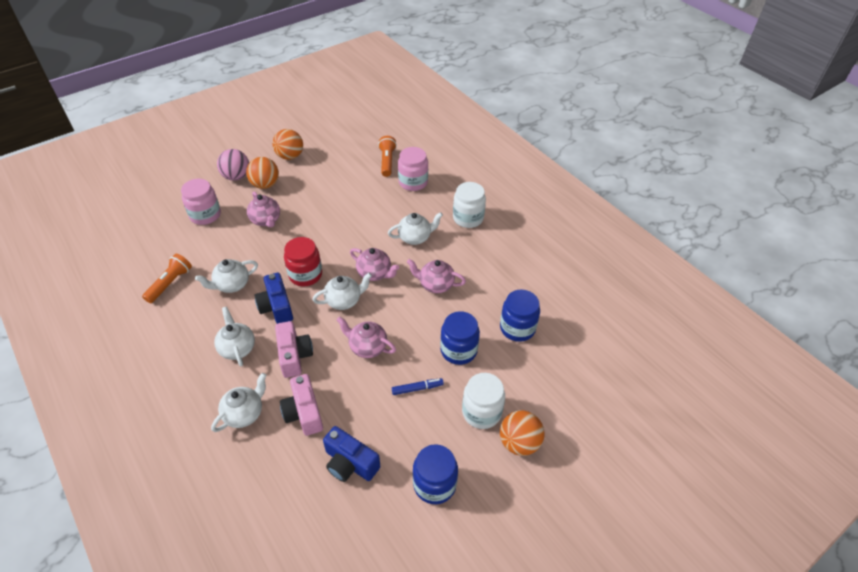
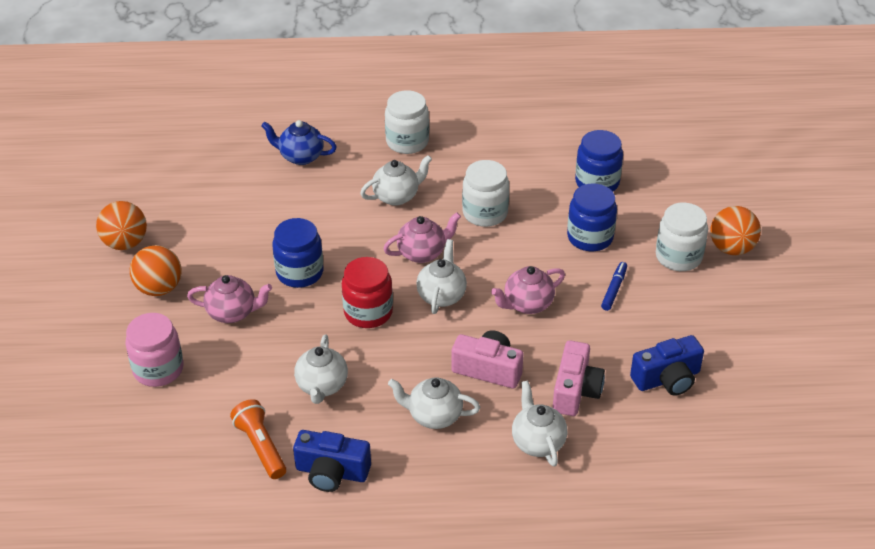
camera: 55 degrees left, 5 degrees down
pink ball [217,149,249,181] -> none
blue camera [255,273,293,324] -> blue camera moved to [293,430,371,492]
pink camera [280,374,323,436] -> pink camera turned 90 degrees counterclockwise [553,340,605,416]
orange flashlight [378,136,397,177] -> none
white teapot [388,212,443,245] -> white teapot turned 45 degrees clockwise [360,155,432,206]
pink jar [398,147,428,191] -> blue teapot [261,120,337,165]
pink teapot [407,259,466,293] -> white jar [462,160,509,227]
blue jar [413,444,458,504] -> blue jar moved to [272,218,323,288]

